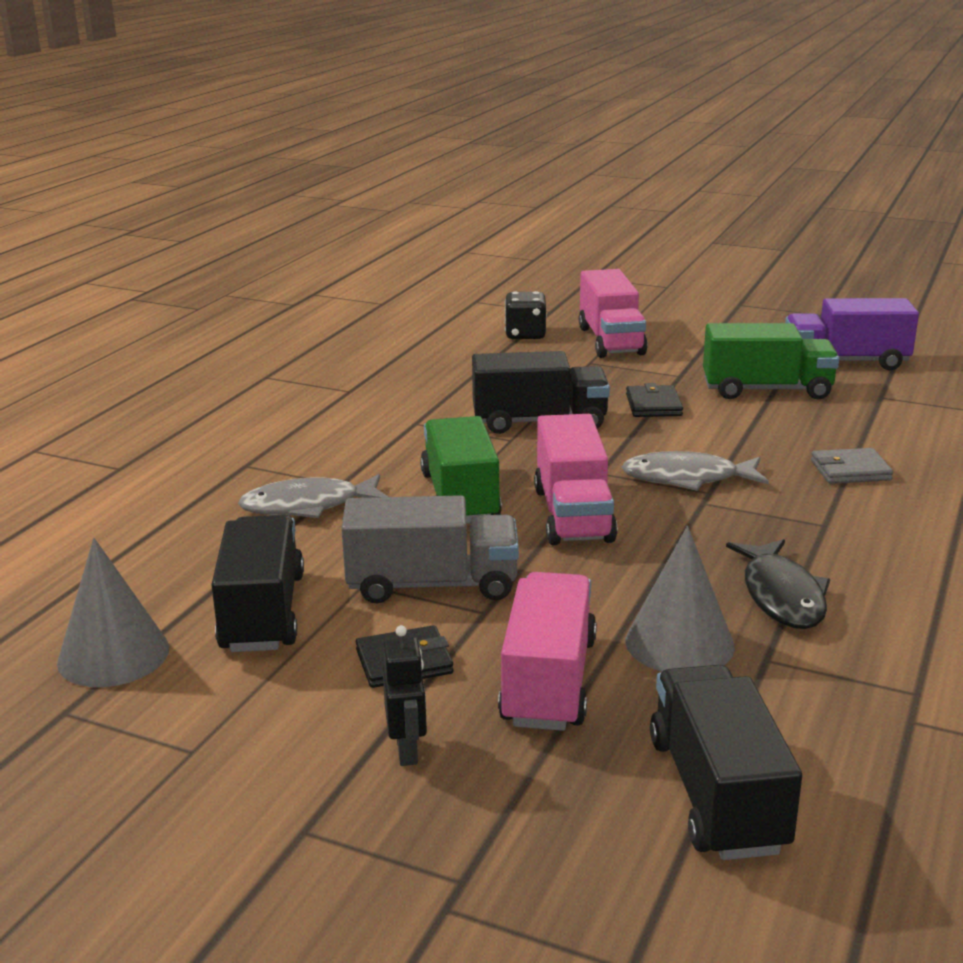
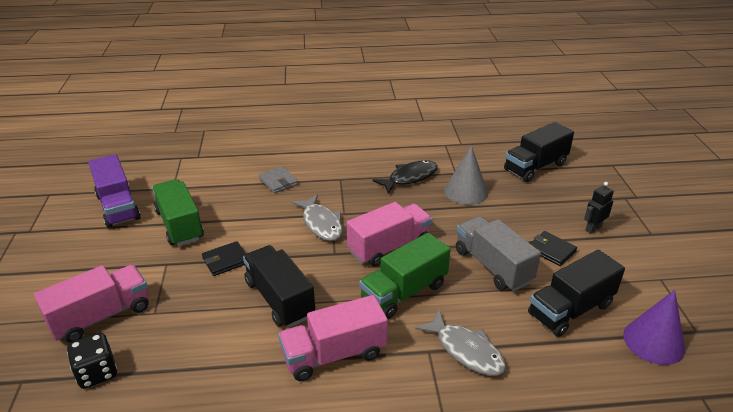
camera: 120 degrees left, 10 degrees up
grey cone [57,538,169,687] -> purple cone [623,290,685,365]
pink truck [498,572,597,731] -> pink truck moved to [278,295,388,381]

